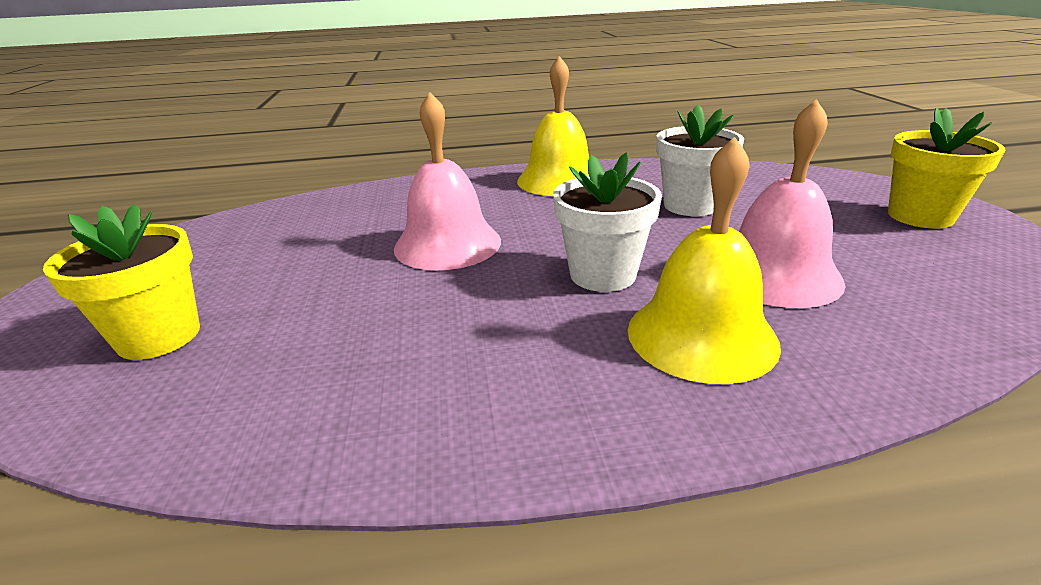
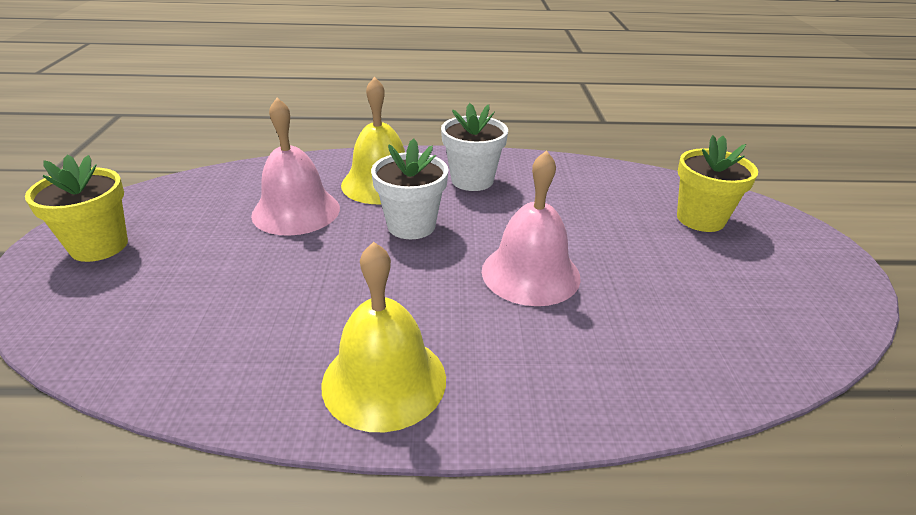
camera: 175 degrees left, 5 degrees up
white flower pot [656,105,744,216] -> white flower pot moved to [441,103,508,191]

